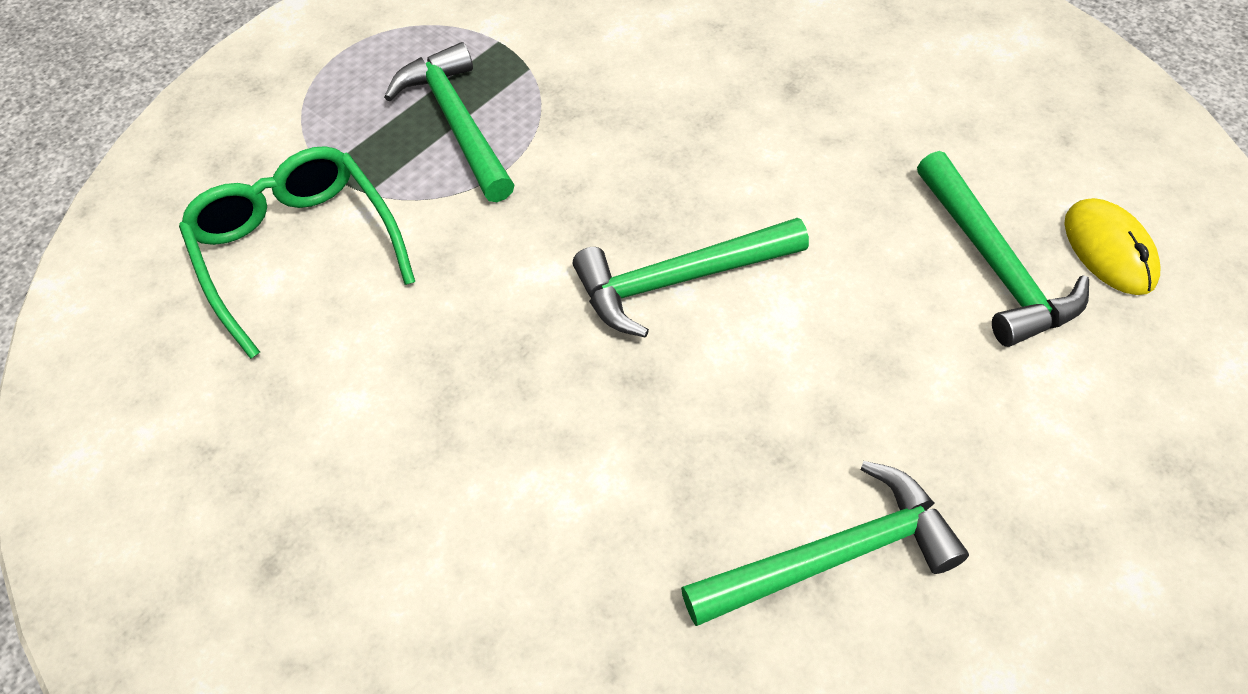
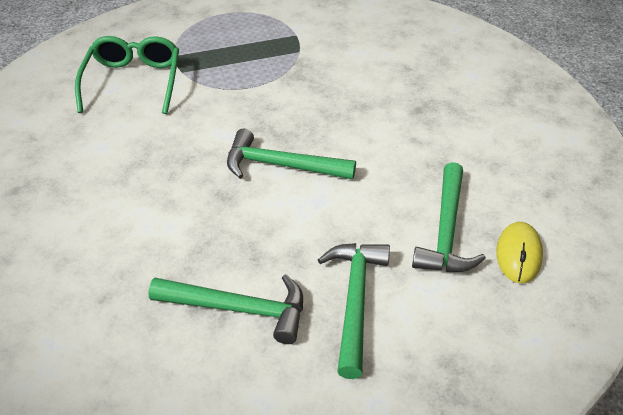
camera: 30 degrees right, 10 degrees down
green hammer [384,42,514,202] -> green hammer moved to [318,243,390,379]

